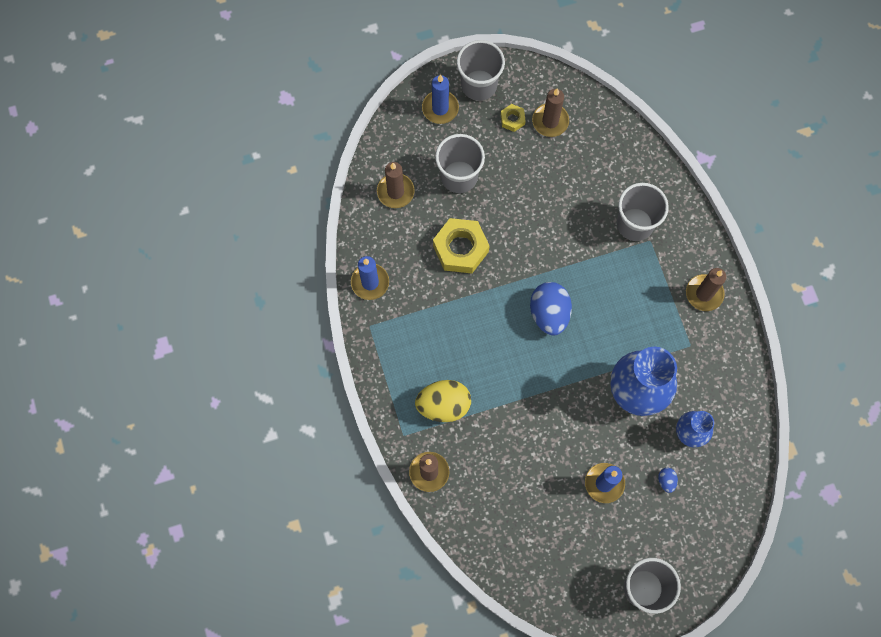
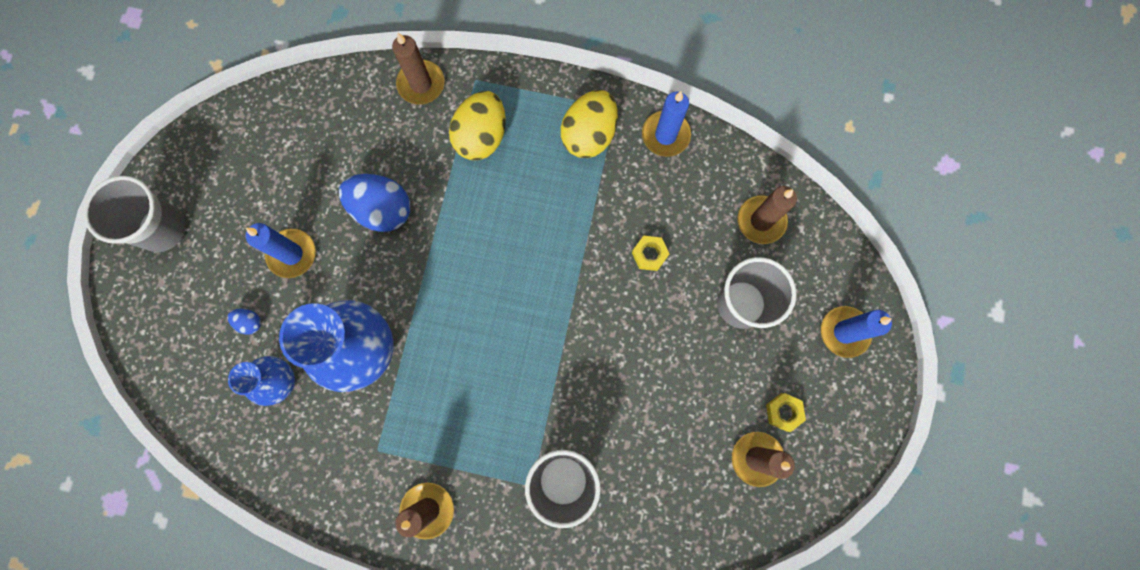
camera: 120 degrees right, 5 degrees up
yellow nut [433,218,489,273] -> yellow nut [632,236,669,271], size x0.49
grey cup [457,40,505,101] -> none
blue egg [530,282,572,336] -> blue egg moved to [339,174,410,232]
none -> yellow egg [561,90,618,158]

